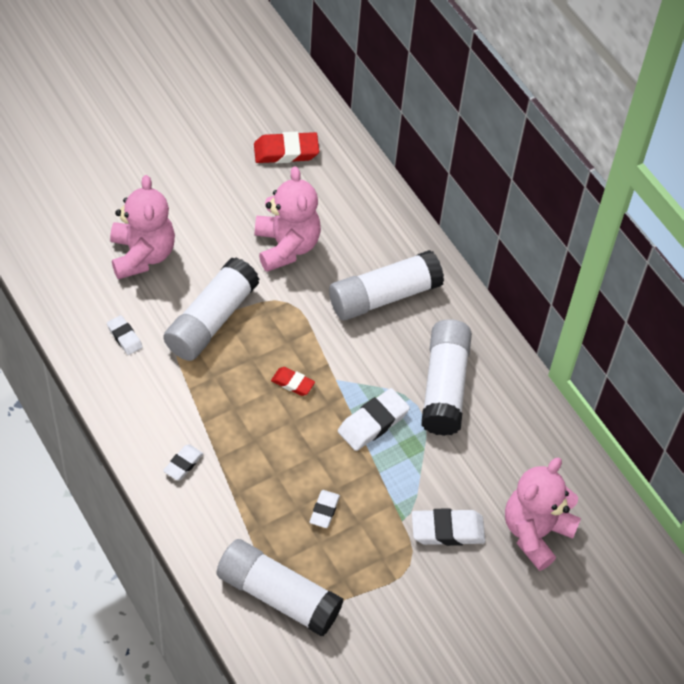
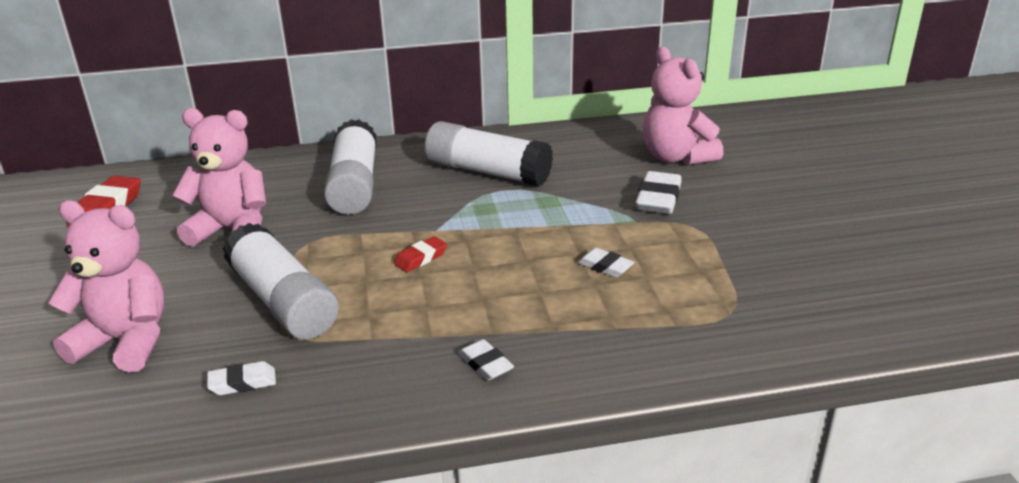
camera: 65 degrees left, 25 degrees down
white glue stick [216,539,343,637] -> none
white eraser [338,388,410,451] -> none

